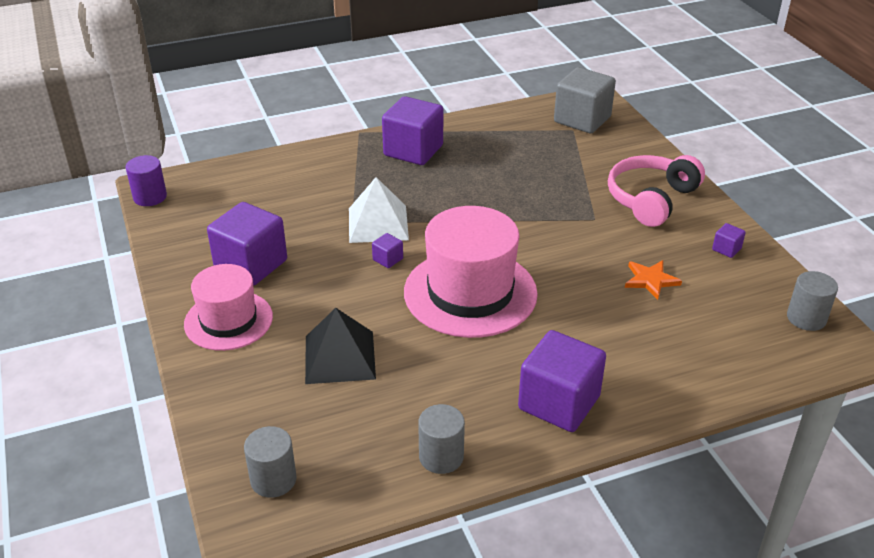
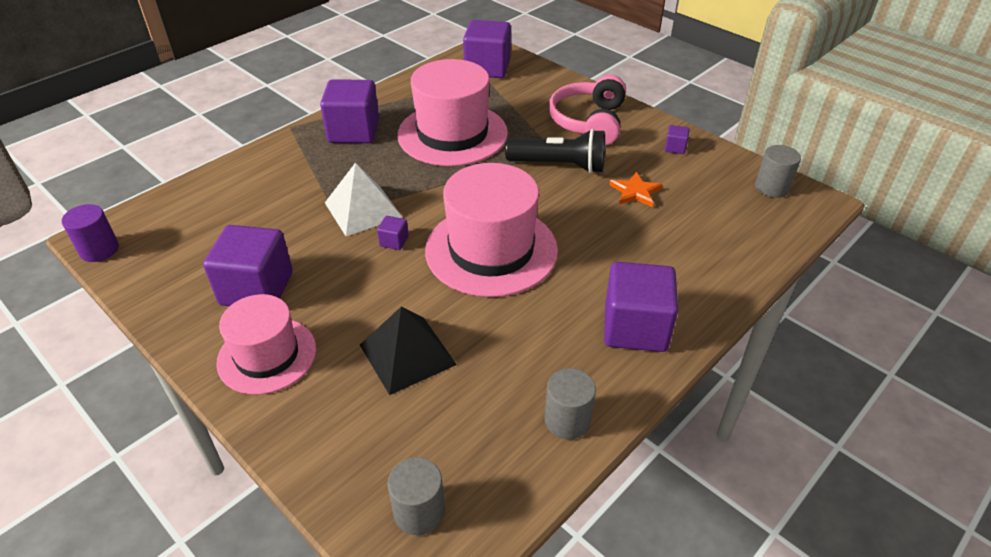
camera: 25 degrees left, 5 degrees up
grey cube [554,67,616,133] -> purple cube [463,20,511,78]
none -> pink hat [397,59,508,166]
none -> black flashlight [505,129,605,173]

